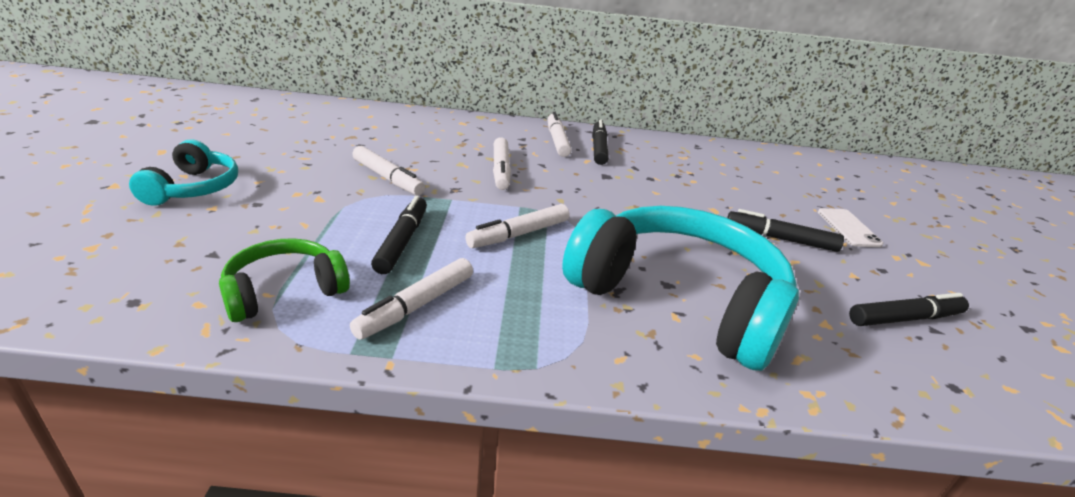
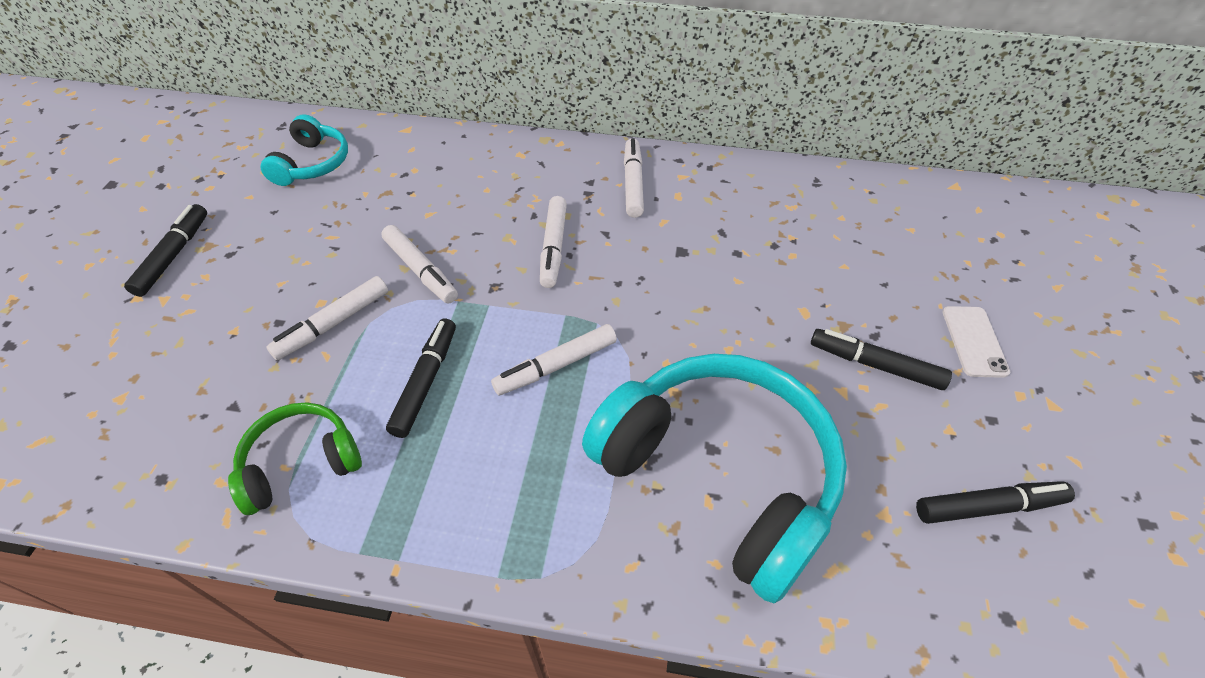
camera: 10 degrees right, 20 degrees up
turquoise headphones [129,140,238,206] -> turquoise headphones moved to [261,114,348,186]
white marker [350,258,473,340] -> white marker moved to [267,276,388,360]
black marker [592,119,609,165] -> black marker moved to [124,204,207,297]

